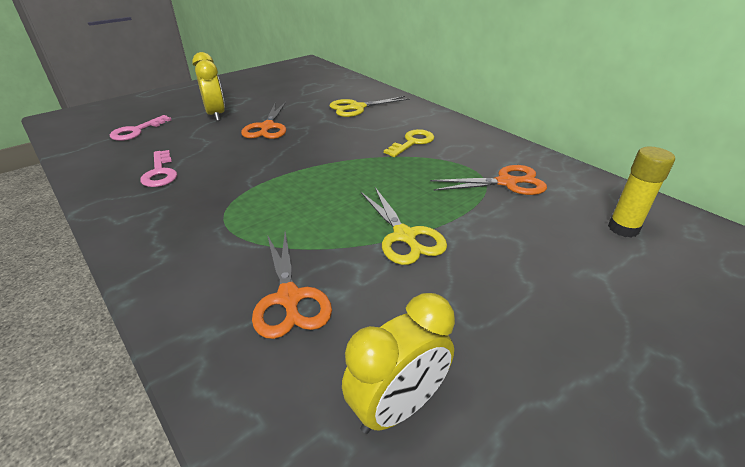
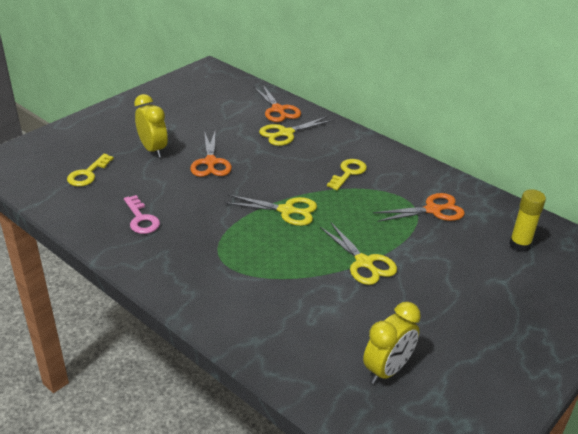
camera: 10 degrees left, 0 degrees up
pink key [110,115,171,141] -> yellow key [67,154,114,186]
orange scissors [252,232,332,339] -> orange scissors moved to [254,84,301,122]
none -> yellow scissors [225,195,317,226]

